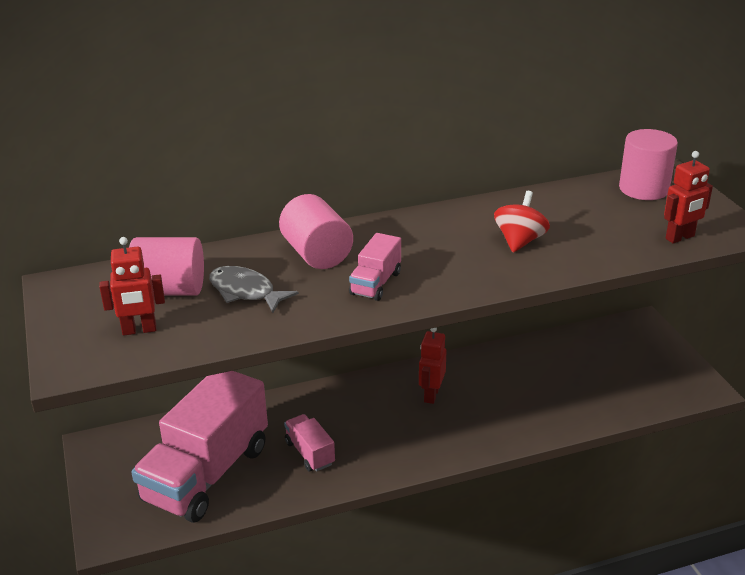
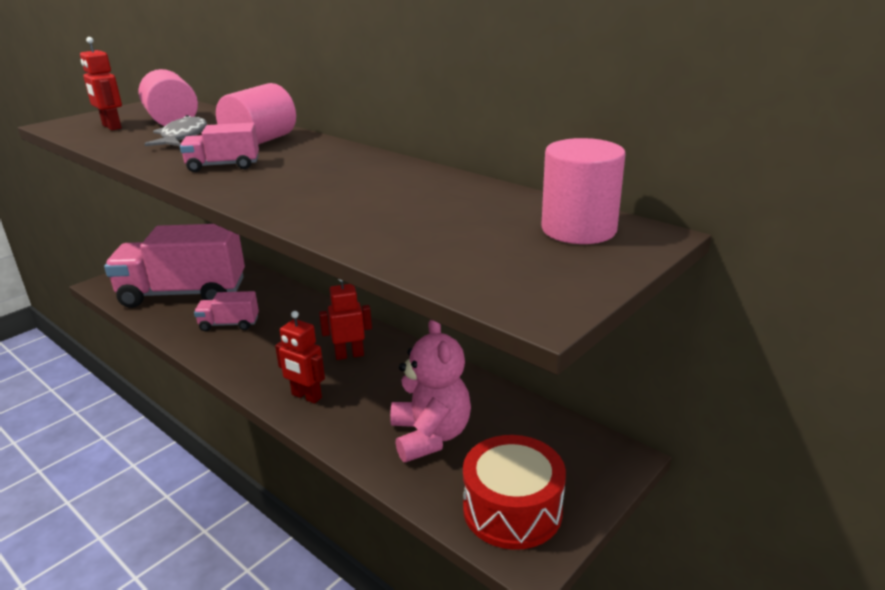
camera: 60 degrees right, 5 degrees down
pink truck [284,414,335,472] -> pink truck turned 120 degrees counterclockwise [194,291,259,331]
red spinning top [494,191,550,253] -> none
red robot [664,151,713,244] -> red robot moved to [275,311,325,404]
none -> pink teddy bear [390,319,471,462]
none -> red drum [463,435,566,550]

